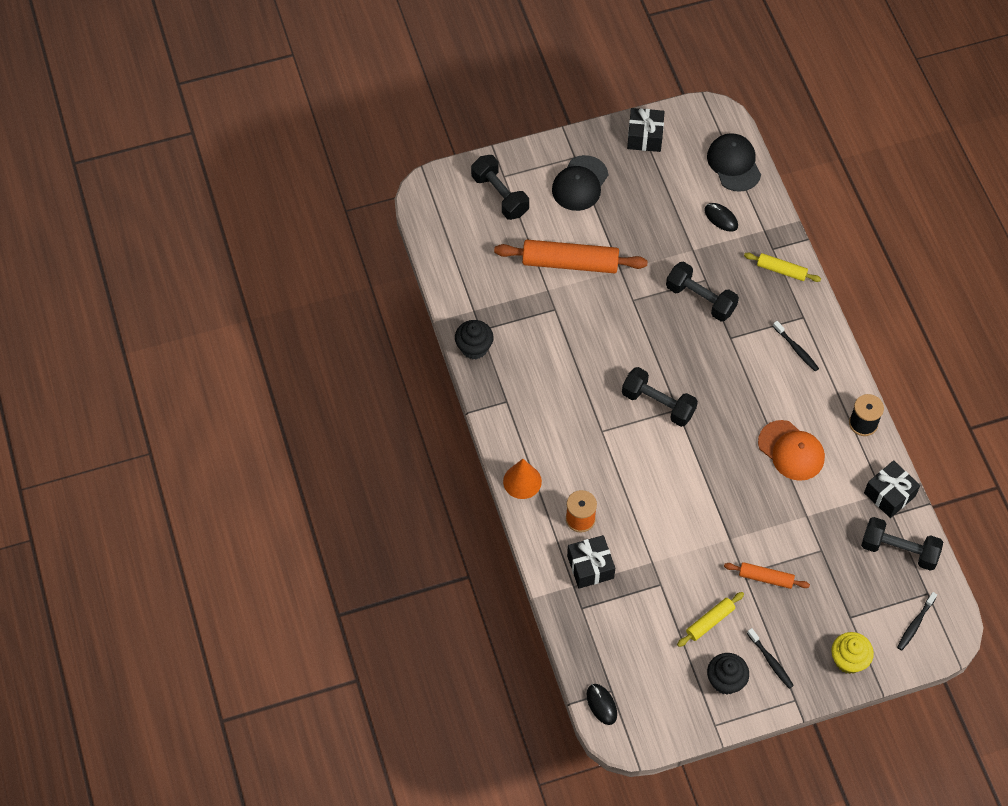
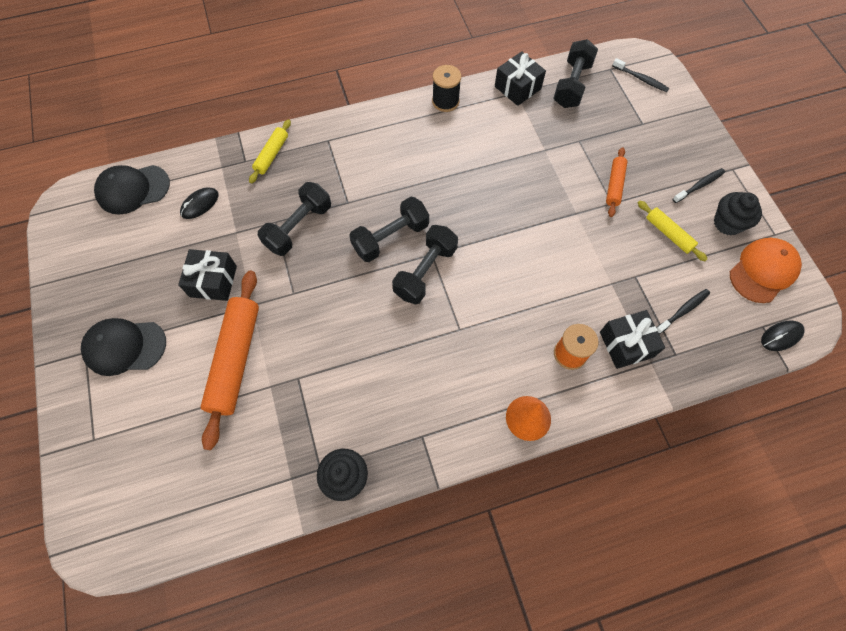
camera: 90 degrees left, 5 degrees up
black dumbbell [471,155,529,220] -> black dumbbell moved to [349,197,429,262]
black cap [552,155,608,211] -> black cap turned 150 degrees clockwise [81,318,166,376]
black gift [627,108,665,152] -> black gift moved to [178,249,237,301]
orange cap [758,420,825,481] -> orange cap moved to [730,238,802,303]
black toothbrush [773,321,819,371] -> black toothbrush moved to [657,289,710,334]
yellow cupcake [831,632,874,674] -> none

